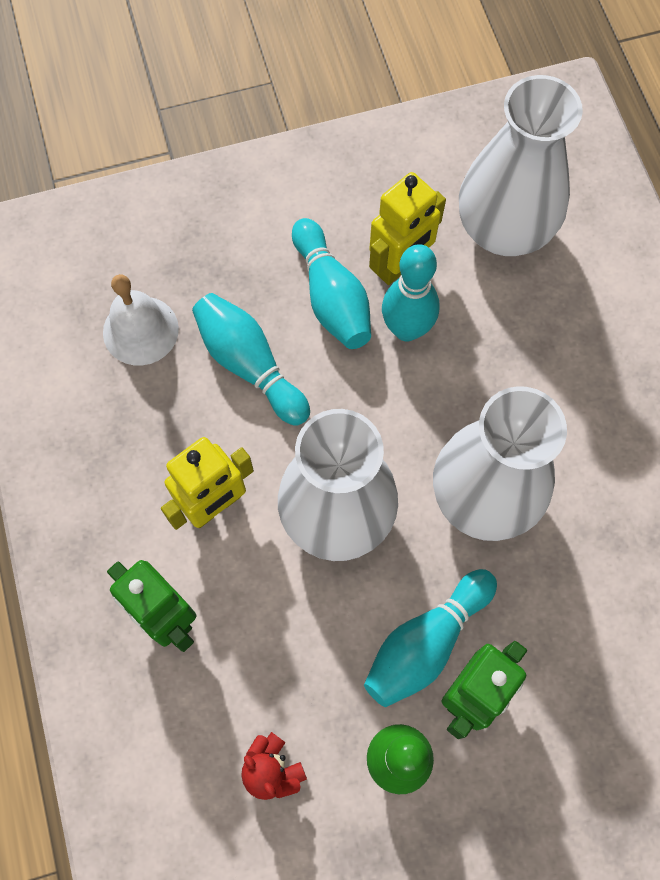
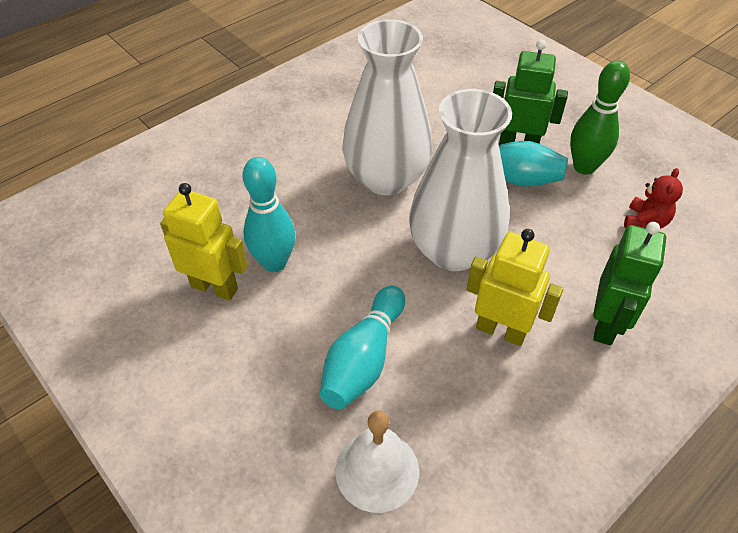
camera: 115 degrees left, 20 degrees down
turquoise bowling pin [292,218,371,349] -> none
white vase [459,75,583,256] -> none

